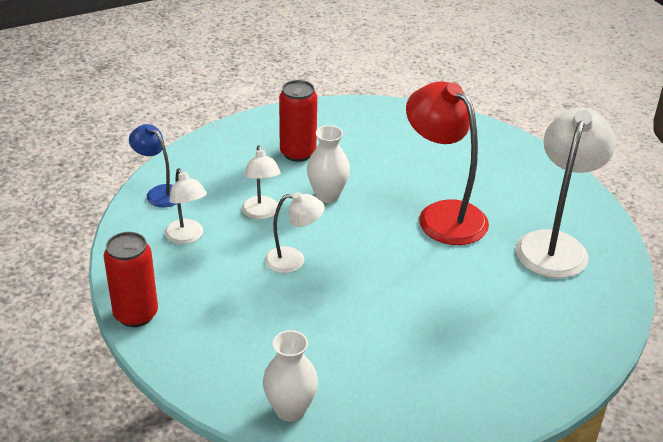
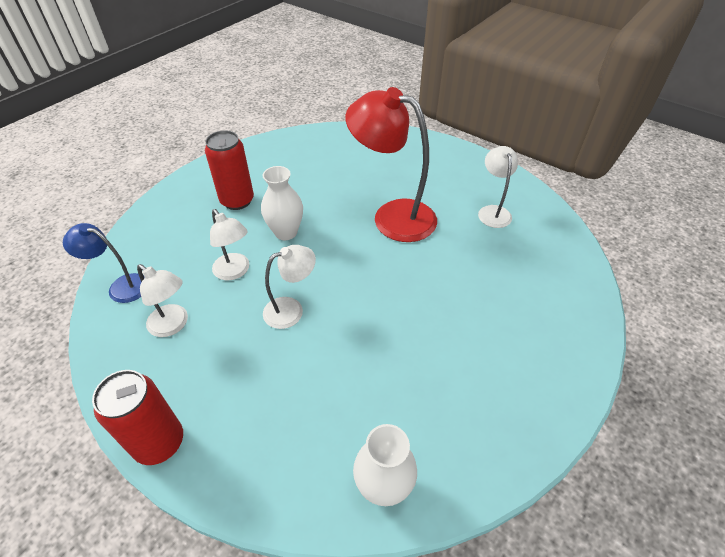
camera: 25 degrees left, 10 degrees up
white lamp [516,107,616,278] -> white lamp [478,146,518,228], size x0.54

